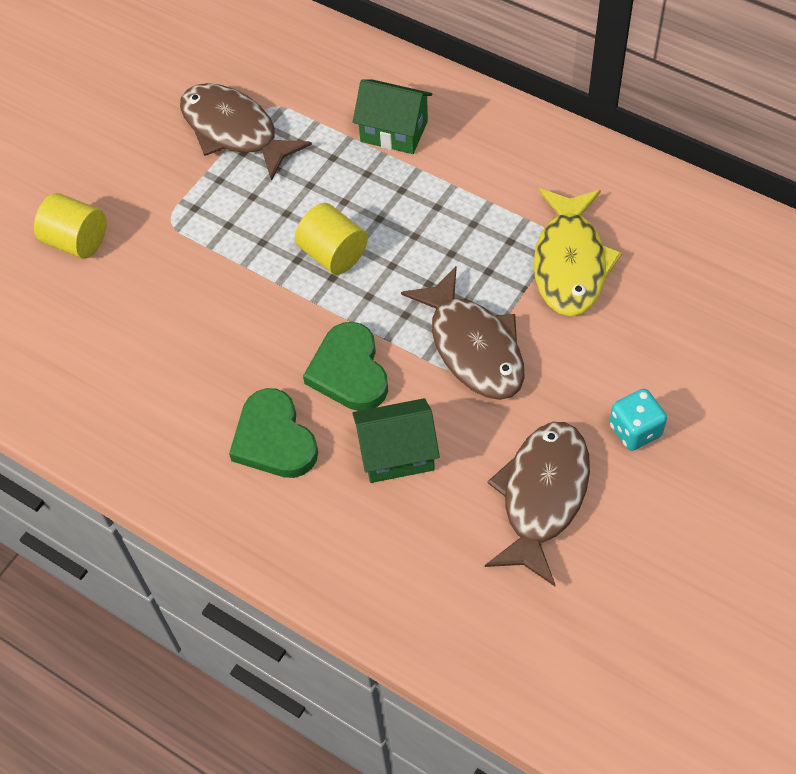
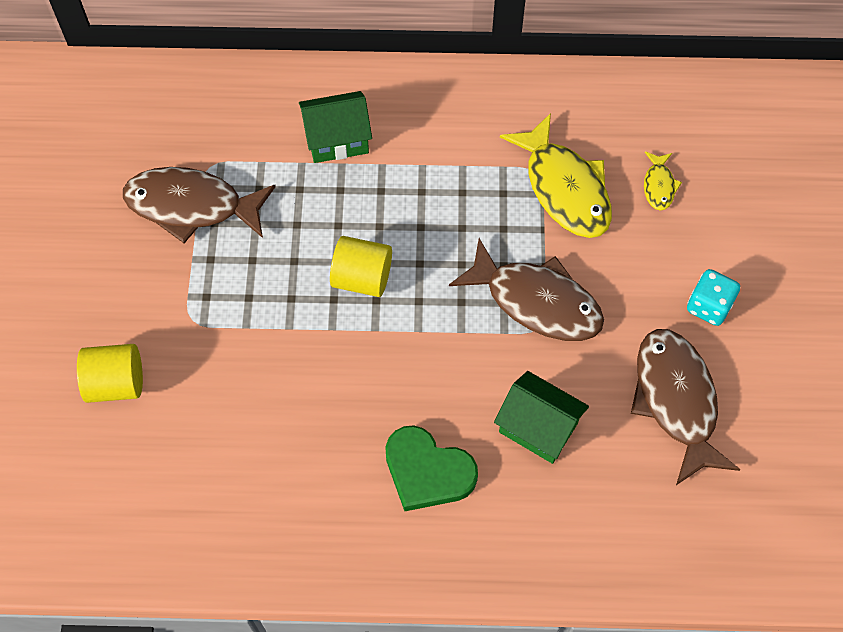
camera: 35 degrees left, 5 degrees up
green heart [303,322,388,411] -> none
green house [352,398,440,483] -> green house turned 75 degrees clockwise [494,371,589,464]
none -> yellow fish [644,152,682,211]

